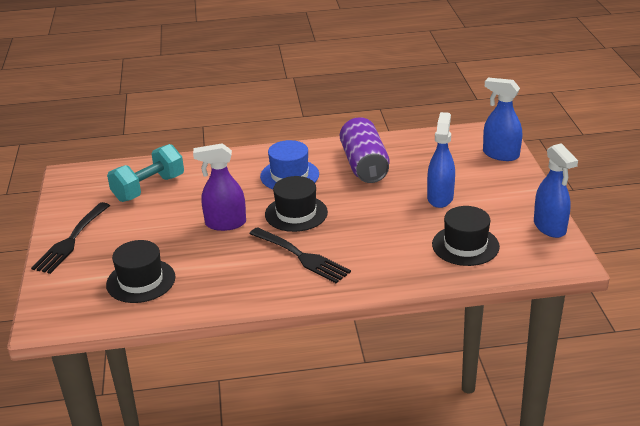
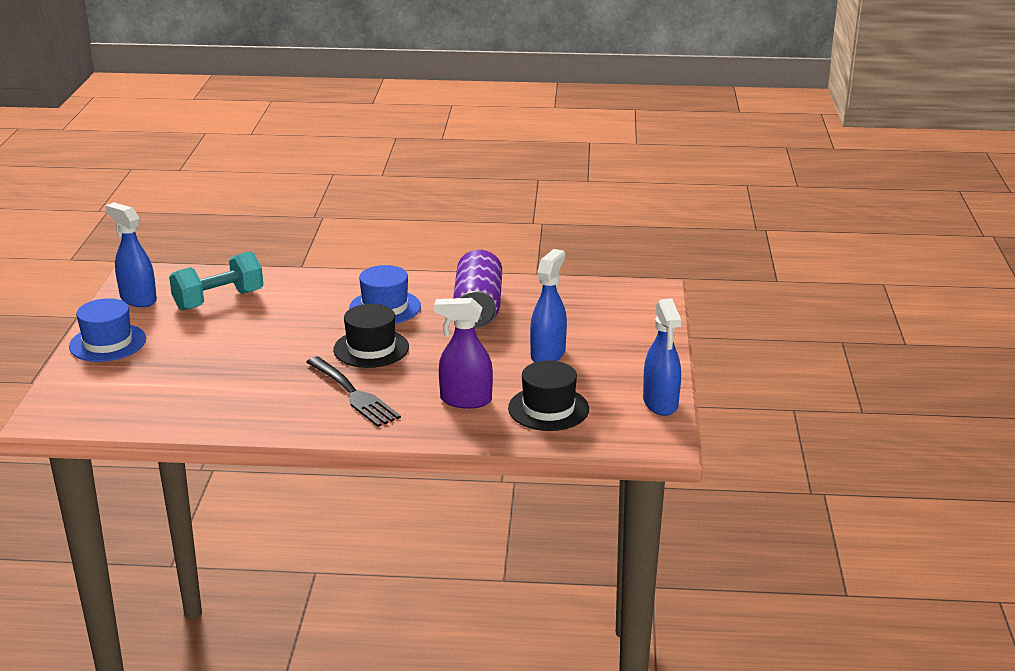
camera: 10 degrees right, 5 degrees down
black fork [31,202,110,274] -> blue hat [69,298,146,362]
black hat [106,240,176,303] -> none
purple spray bottle [193,143,246,231] -> purple spray bottle moved to [434,298,493,409]
blue spray bottle [483,78,522,161] -> blue spray bottle moved to [105,202,157,307]

